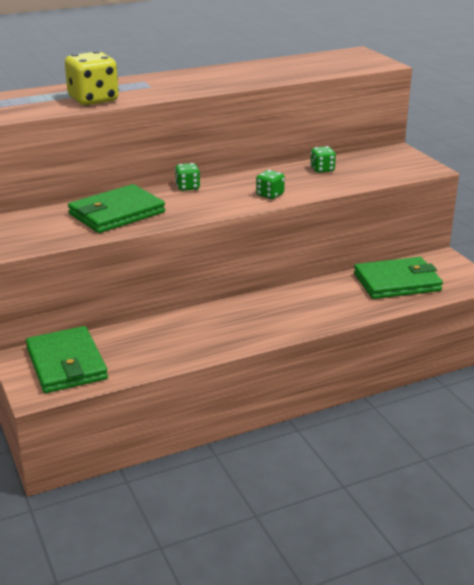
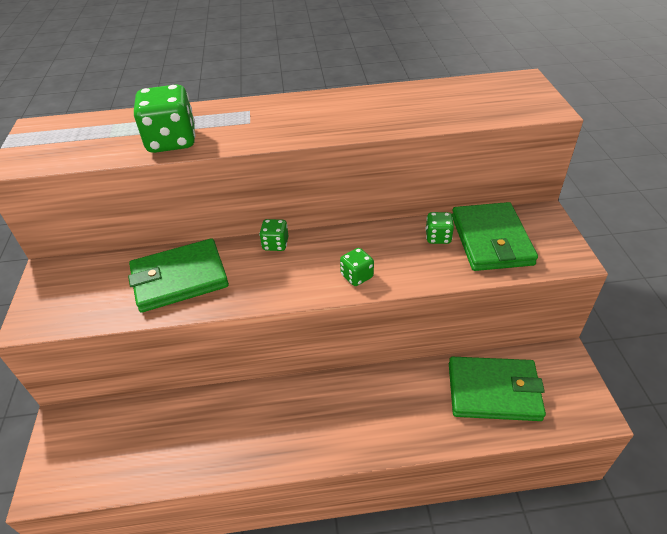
camera: 20 degrees right, 15 degrees up
green wallet [26,326,108,393] -> green wallet moved to [452,202,538,271]
yellow dice [65,51,119,106] -> green dice [134,85,196,153]

